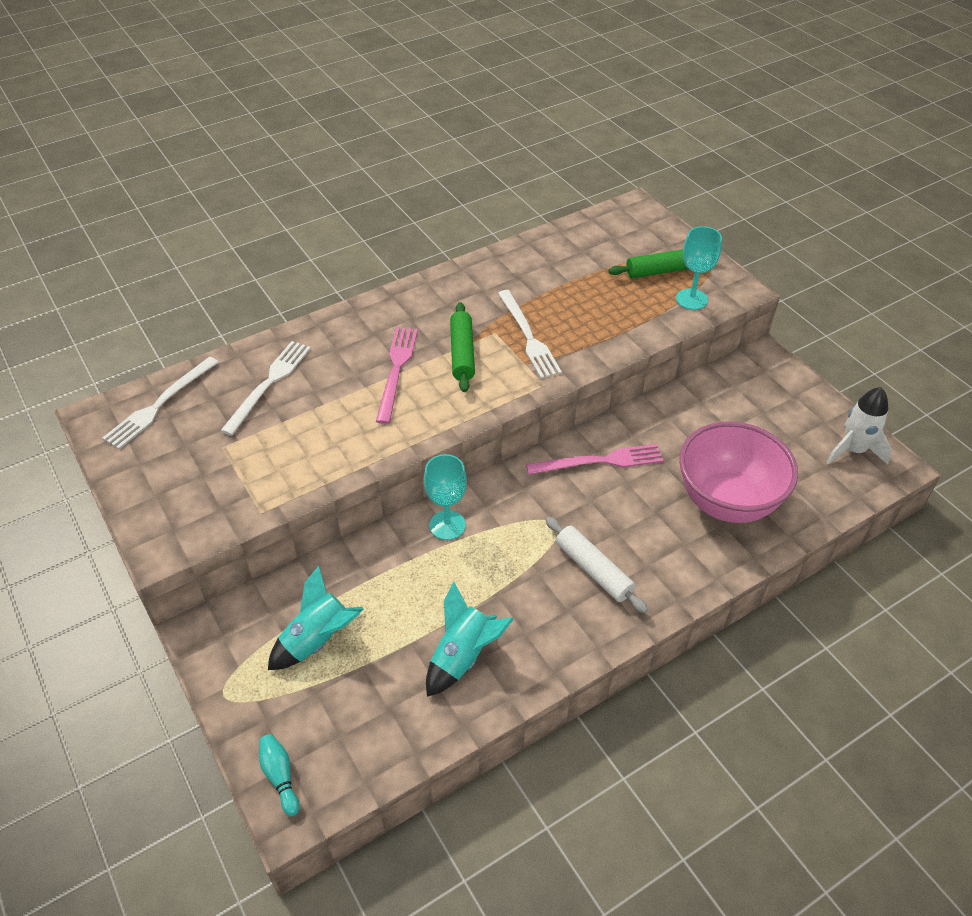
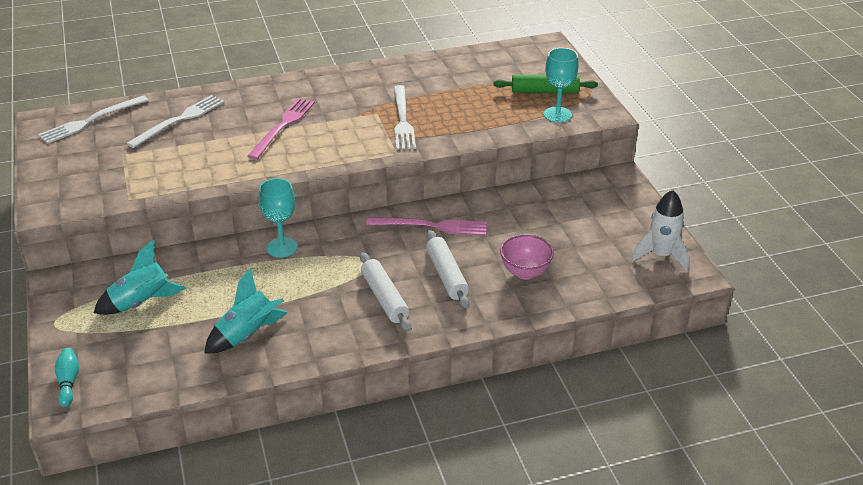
camera: 15 degrees right, 10 degrees down
green rolling pin [450,302,475,392] -> none
pink bowl [679,421,798,523] -> pink bowl [500,234,554,279], size x0.53
none -> white rolling pin [426,230,469,309]

